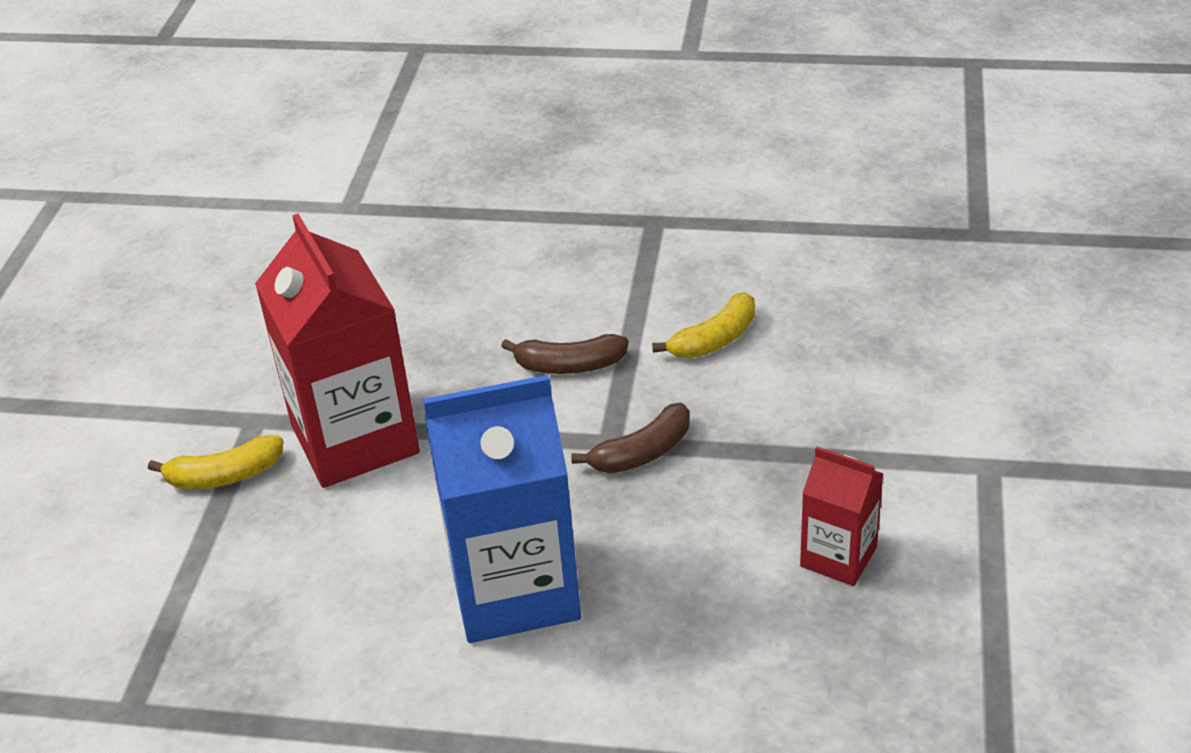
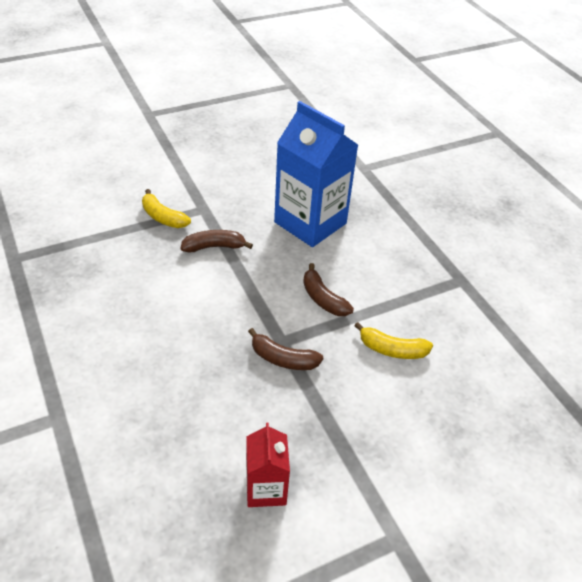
camera: 50 degrees right, 5 degrees up
red carton [255,214,420,488] -> brown banana [181,230,253,253]
blue carton [423,375,581,643] -> blue carton moved to [274,101,358,247]

